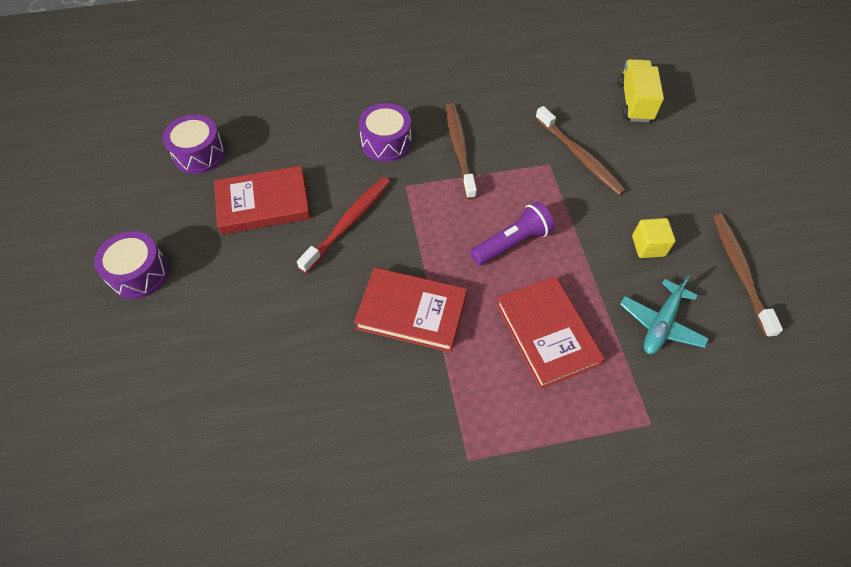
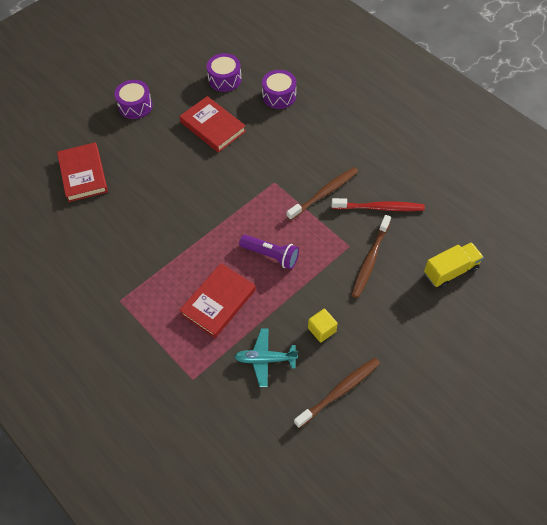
camera: 60 degrees right, 0 degrees up
red toothbrush [297,177,390,273] -> red toothbrush moved to [331,198,425,211]
red book [354,267,467,353] -> red book moved to [57,142,108,202]
purple drum [359,103,411,162] -> purple drum moved to [262,70,296,109]

